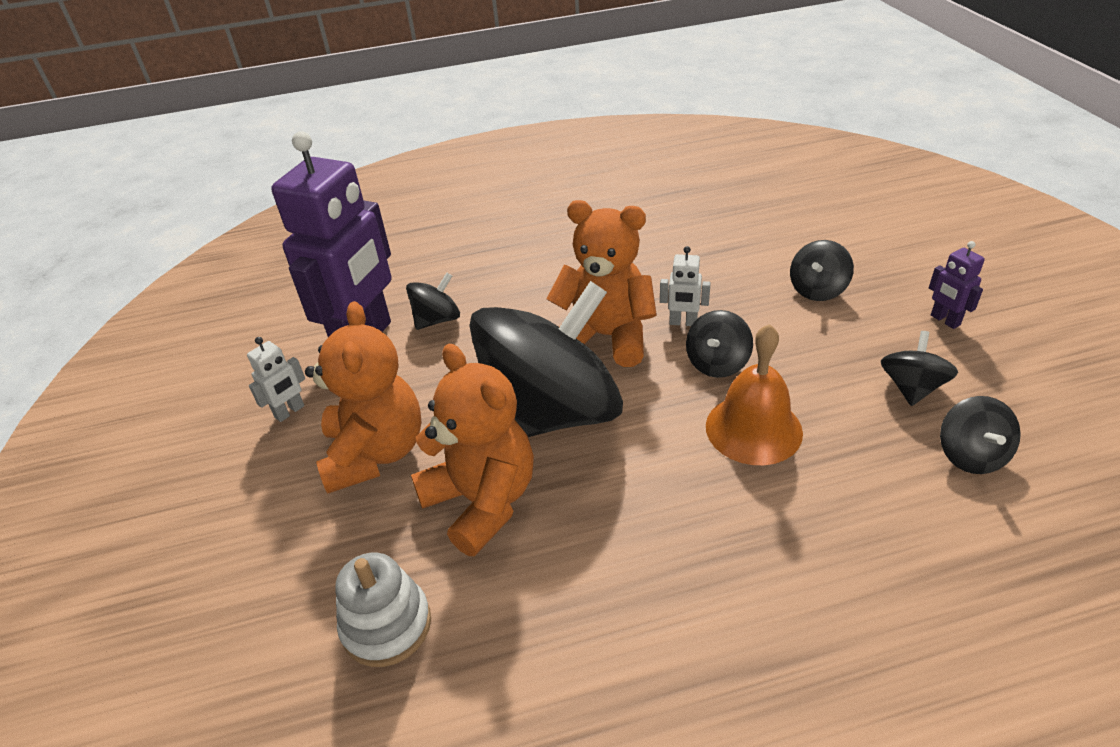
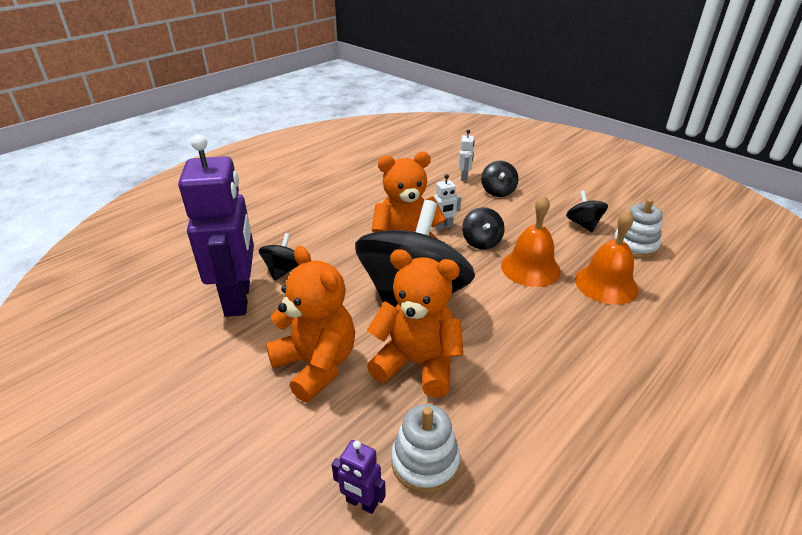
camera: 35 degrees left, 5 degrees down
white robot [247,337,305,422] -> white robot moved to [458,129,475,181]
purple robot [929,241,985,329] -> purple robot moved to [332,440,386,514]
black spinning top [940,396,1021,474] -> white stacking toy [613,199,662,259]
none -> orange bell [575,210,639,305]

